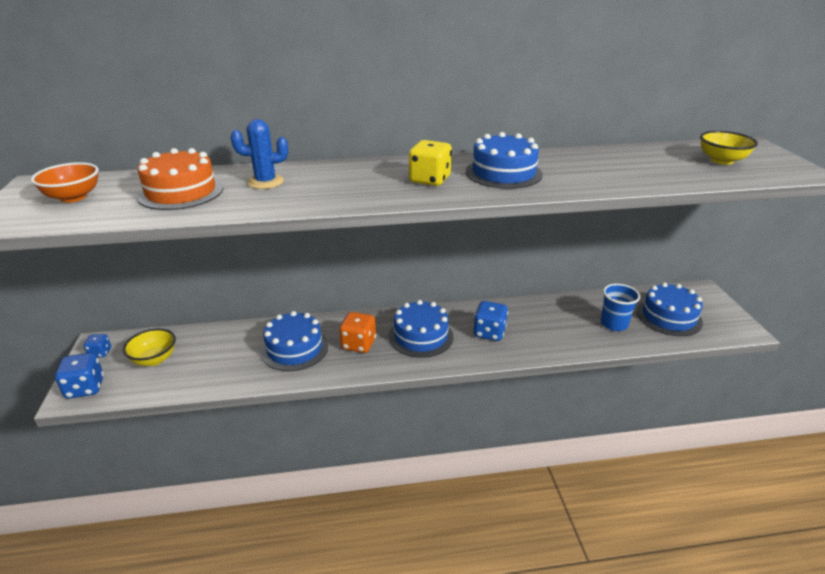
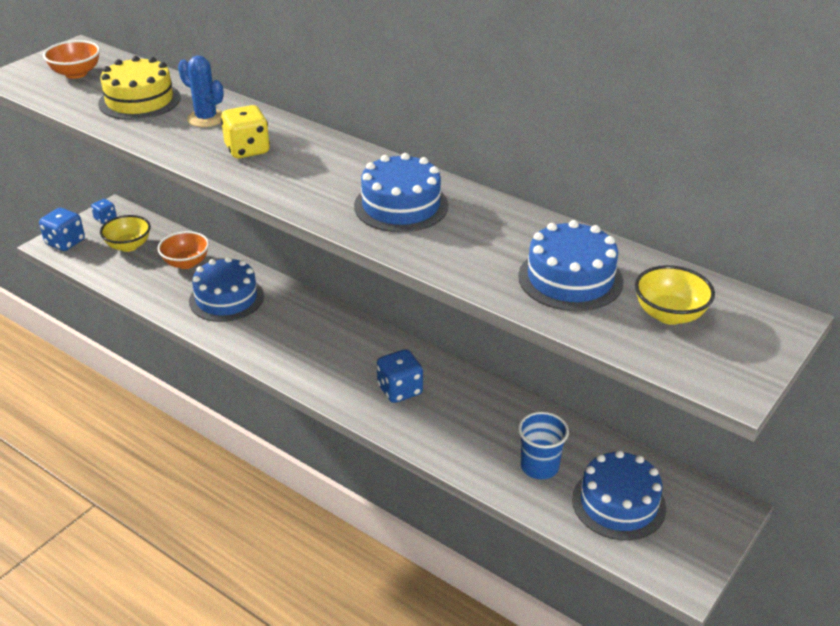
camera: 45 degrees right, 5 degrees up
orange cake [137,148,223,210] -> yellow cake [98,56,181,120]
orange dice [339,312,376,353] -> none
blue cake [389,300,453,358] -> blue cake moved to [518,220,623,311]
yellow dice [409,140,452,186] -> yellow dice moved to [221,105,270,158]
none -> orange bowl [158,231,209,269]

